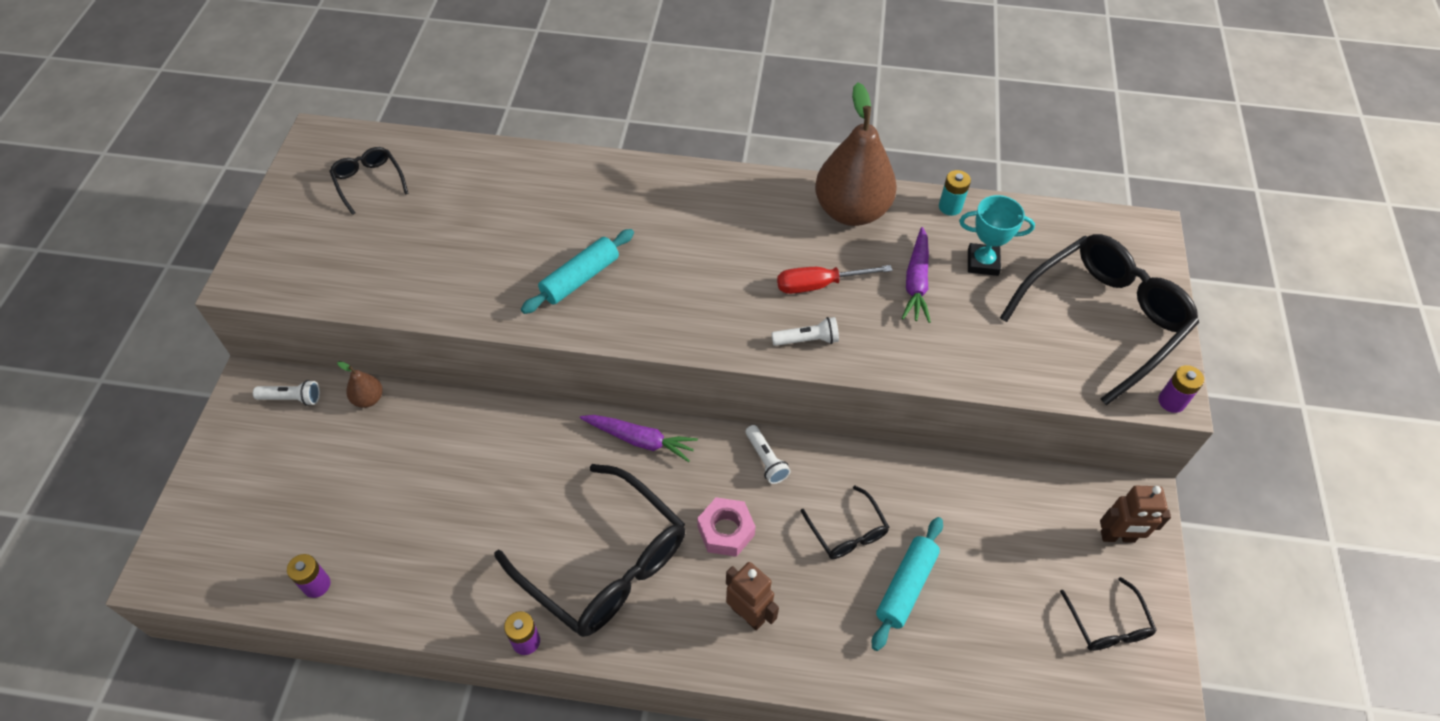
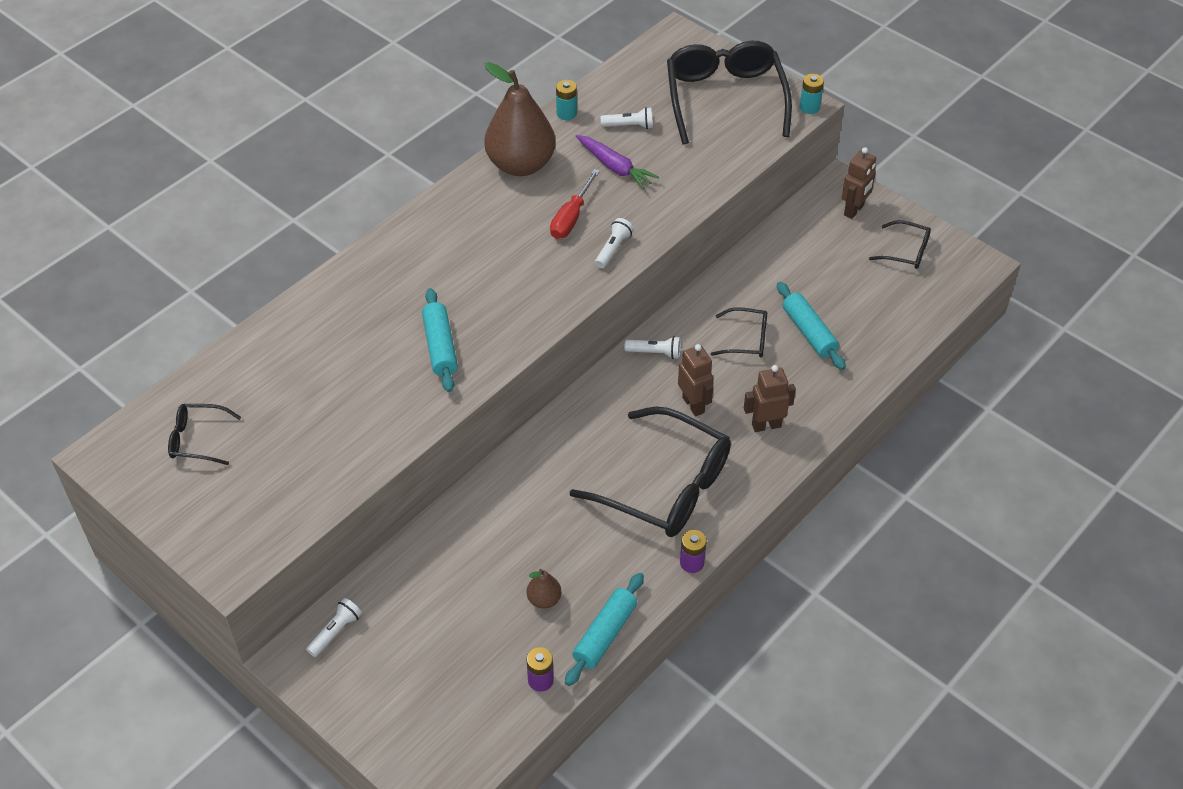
camera: 55 degrees left, 5 degrees down
brown pear [337,361,383,408] -> brown pear moved to [527,569,561,609]
black glasses [494,464,685,637] -> black glasses turned 45 degrees clockwise [570,406,731,537]
purple carrot [580,415,698,462] -> none
pink nut [697,497,756,557] -> brown robot [678,344,713,416]
turquoise trophy [959,195,1035,276] -> white flashlight [601,107,653,129]
purple battery [1158,365,1204,413] -> turquoise battery [800,74,824,114]
none -> turquoise rolling pin [565,573,644,686]

